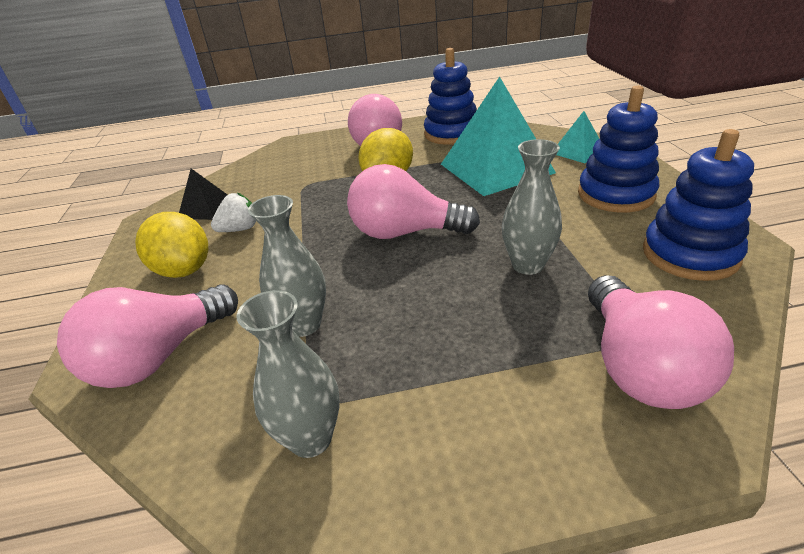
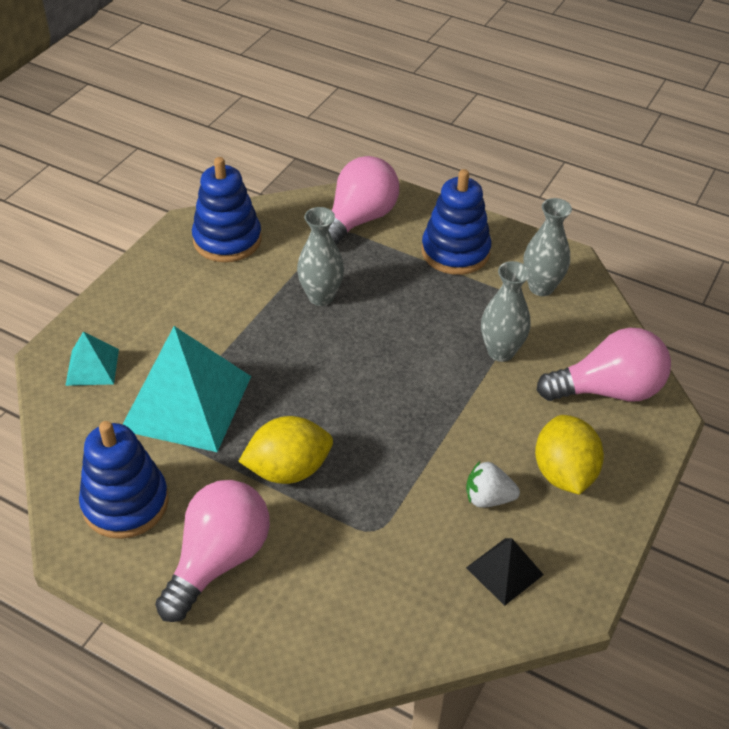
camera: 145 degrees left, 10 degrees up
pink light bulb [347,164,480,239] -> none
blue stacking toy [578,86,660,213] -> blue stacking toy moved to [422,169,491,275]

